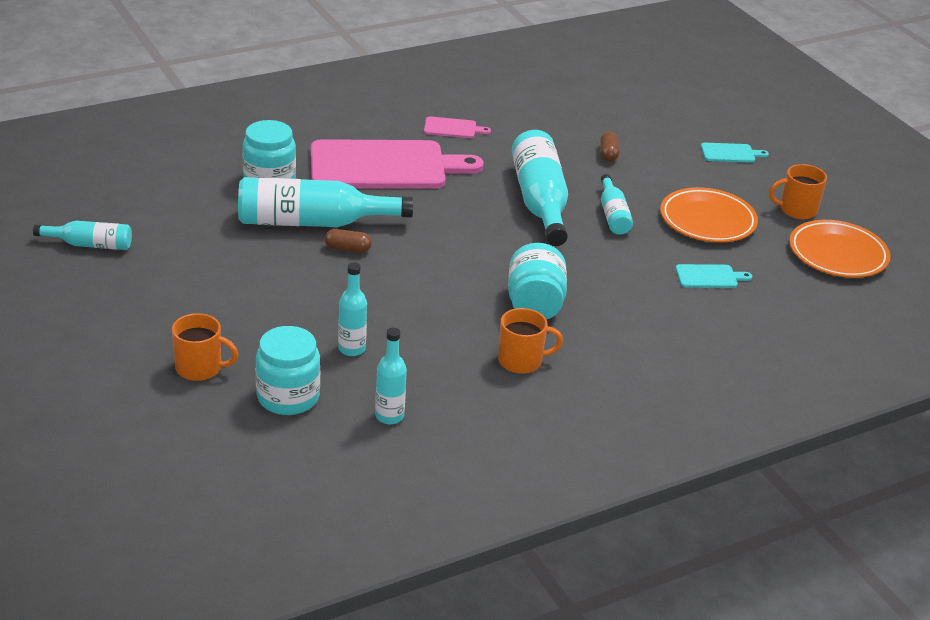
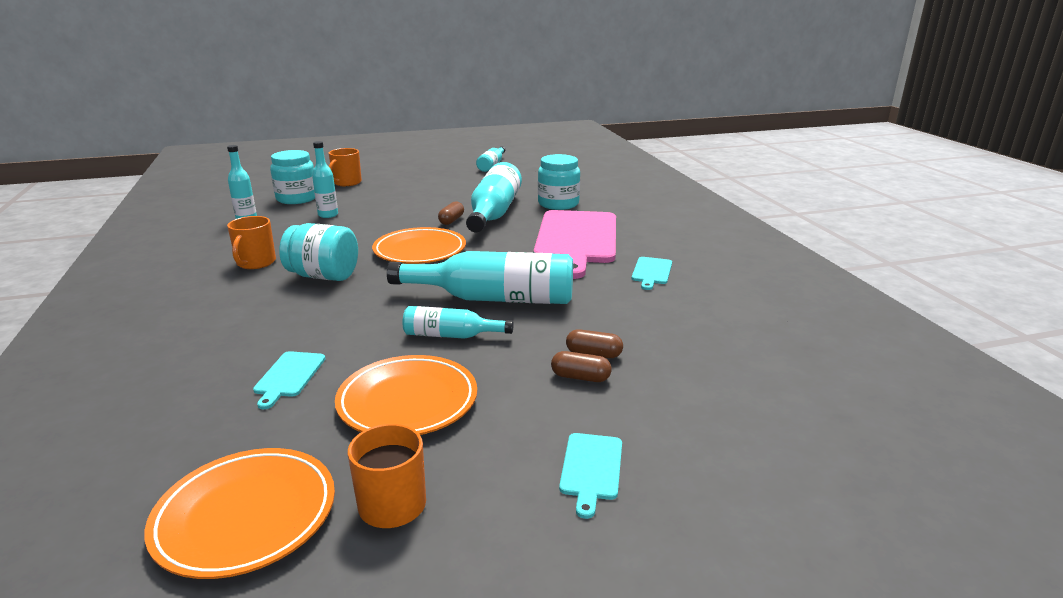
camera: 105 degrees right, 10 degrees down
pink cutting board [424,116,491,138] -> turquoise cutting board [632,257,672,290]
none -> orange plate [372,227,466,264]
none -> brown capsule [551,351,611,382]

